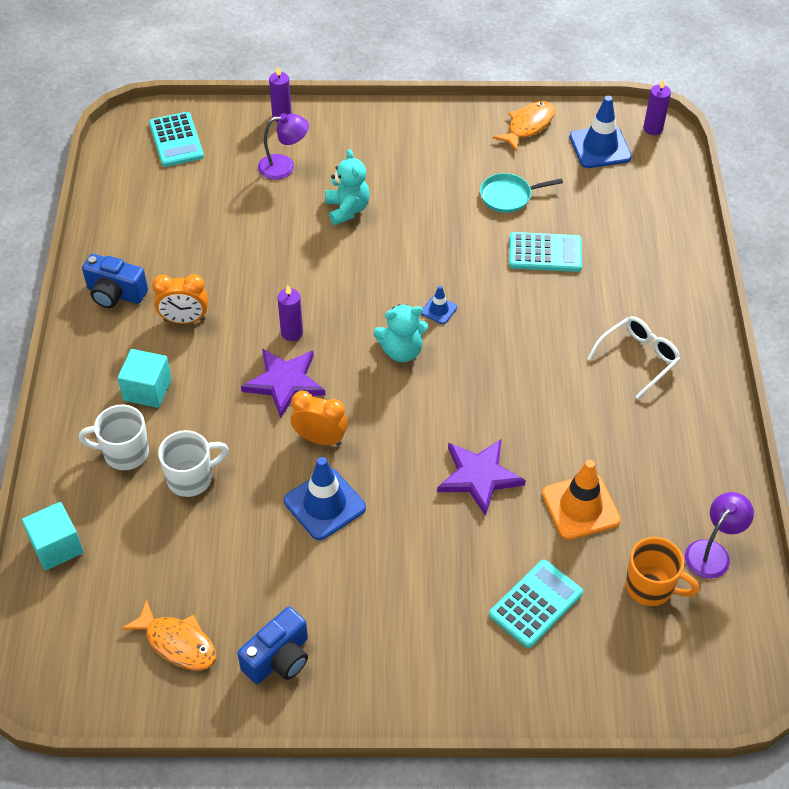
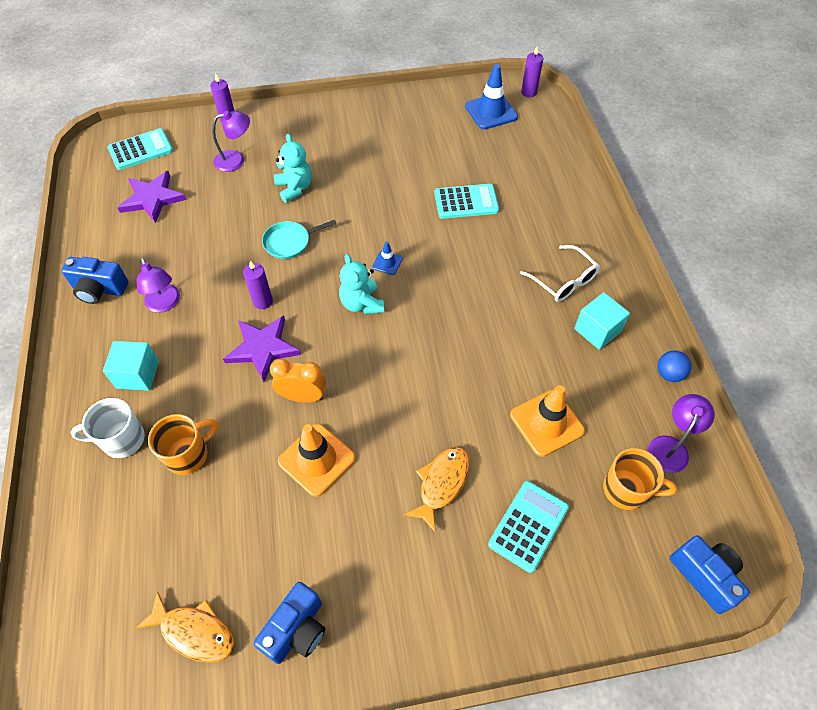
camera: 10 degrees left, 5 degrees up
turquoise cube [22,502,83,571] -> turquoise cube moved to [574,292,630,350]
turquoise calculator [149,112,204,167] -> turquoise calculator turned 90 degrees counterclockwise [108,128,173,170]
orange clock [152,274,208,324] -> purple lamp [137,258,180,313]
white mug [158,430,229,497] -> orange mug [148,414,218,475]
blue traffic cone [284,457,366,540] -> orange traffic cone [278,424,355,497]
turquoise teddy bear [373,304,428,362] -> turquoise teddy bear turned 90 degrees clockwise [339,254,384,314]
purple star [437,439,526,516] -> purple star moved to [117,171,186,223]
turquoise pan [480,173,563,213] -> turquoise pan moved to [262,220,336,259]
orange fish [493,101,555,151] -> orange fish moved to [404,447,470,533]
white glasses [587,316,681,399] -> white glasses turned 105 degrees clockwise [520,245,600,302]
none -> blue ball [657,350,692,382]
none -> blue camera [670,535,750,614]

